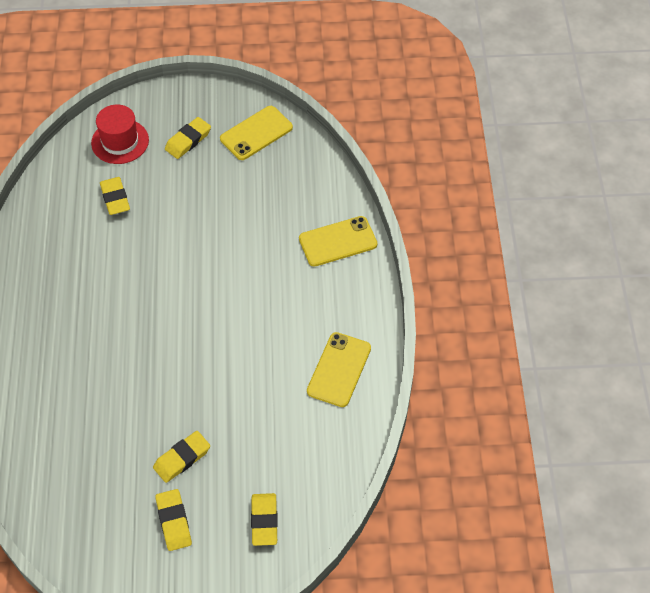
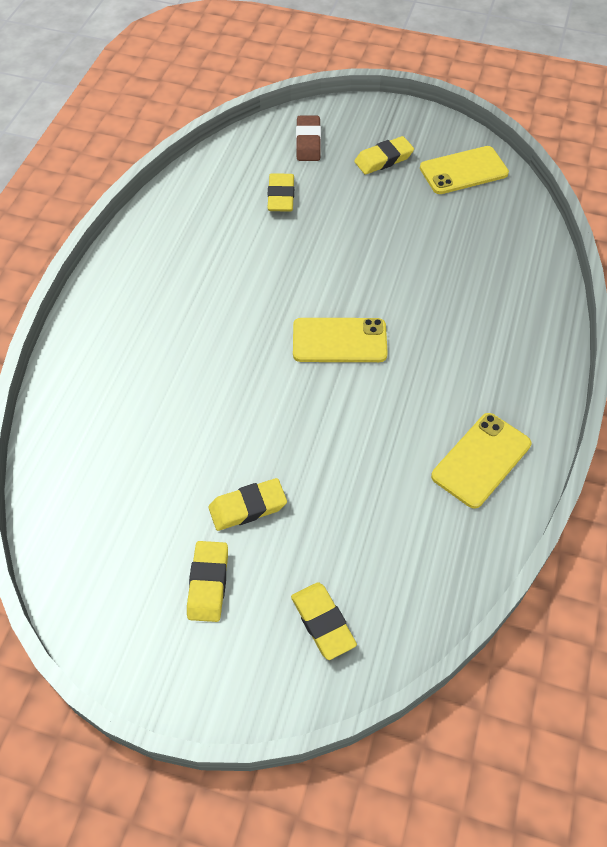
camera: 20 degrees right, 0 degrees up
red hat [91,104,149,164] -> brown eraser [296,116,321,161]
yellow eraser [251,493,278,546] -> yellow eraser turned 45 degrees counterclockwise [291,582,357,660]
yellow phone [299,216,377,267] -> yellow phone moved to [293,318,388,362]

